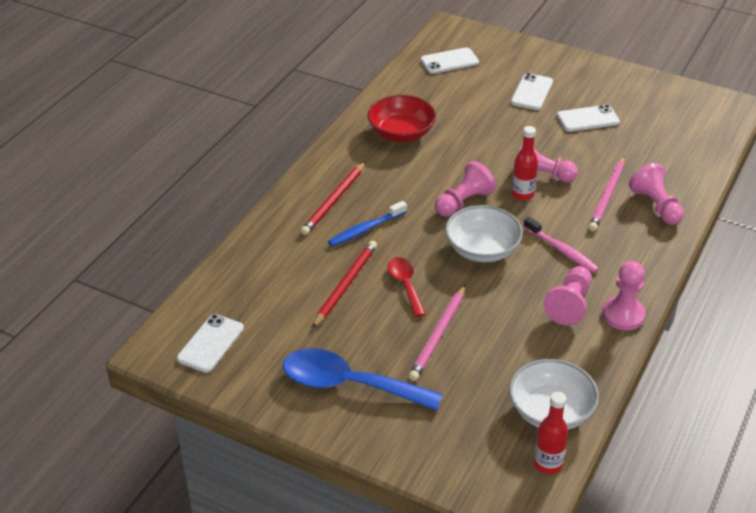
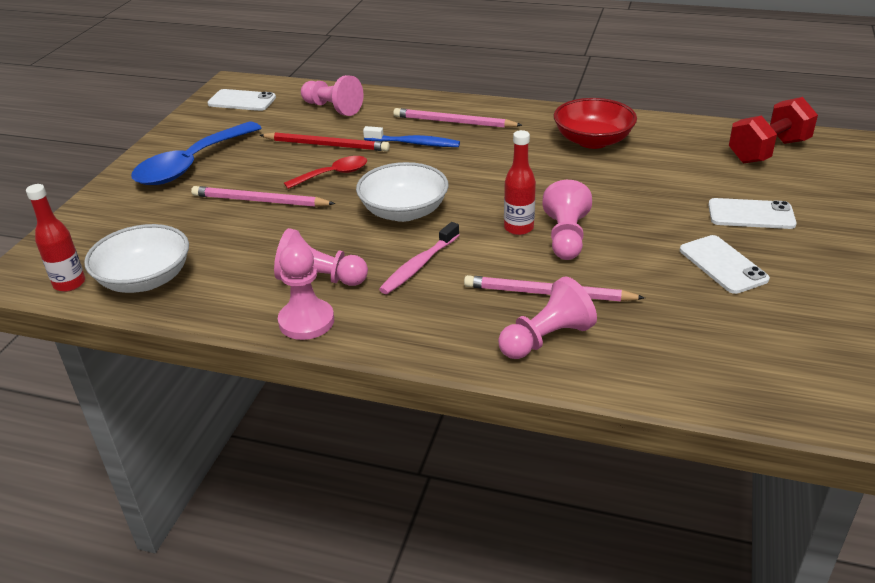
camera: 80 degrees right, 5 degrees down
blue spoon [283,348,443,411] -> blue spoon turned 150 degrees counterclockwise [131,122,261,185]
red pencil [301,162,365,235] -> pink pencil [393,108,522,128]
blue toothbrush [328,201,407,247] -> blue toothbrush turned 150 degrees clockwise [363,126,460,147]
white phone [420,47,479,74] -> red dumbbell [729,97,818,164]
pink pawn [435,161,496,217] -> pink pawn moved to [301,75,364,116]

